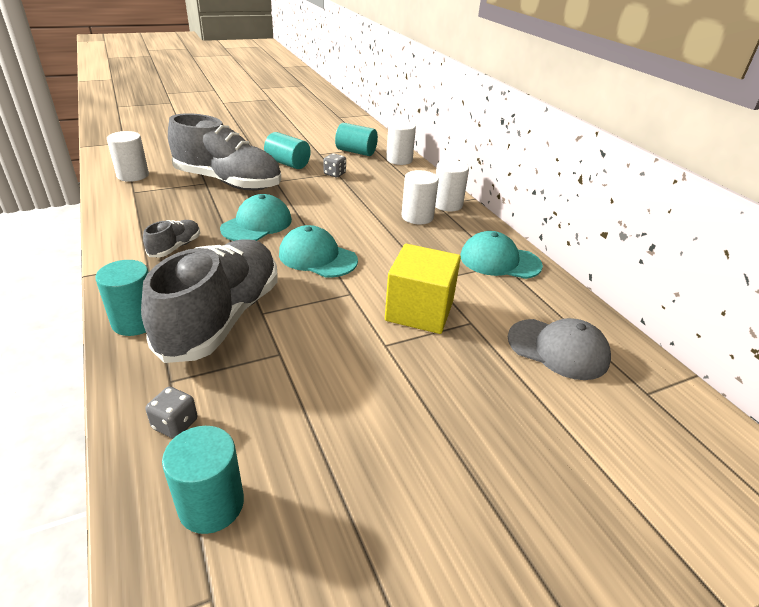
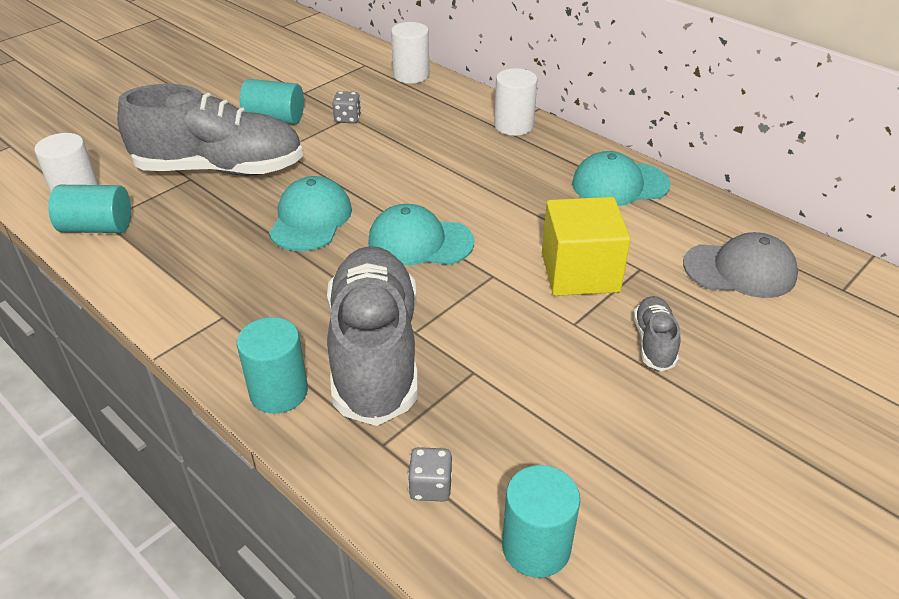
camera: 20 degrees left, 5 degrees up
grey shoe [143,220,200,257] -> grey shoe moved to [633,296,681,371]
turquoise cylinder [335,123,378,156] -> turquoise cylinder moved to [48,185,131,233]
white cylinder [401,170,439,225] -> none

